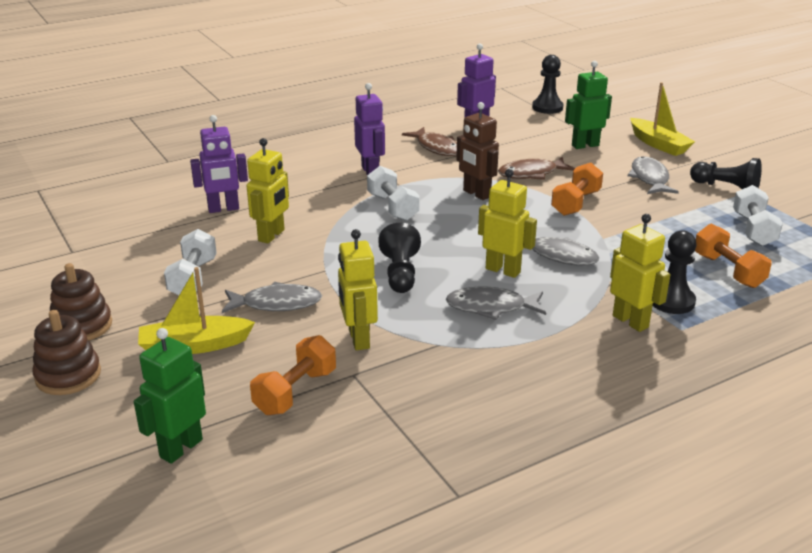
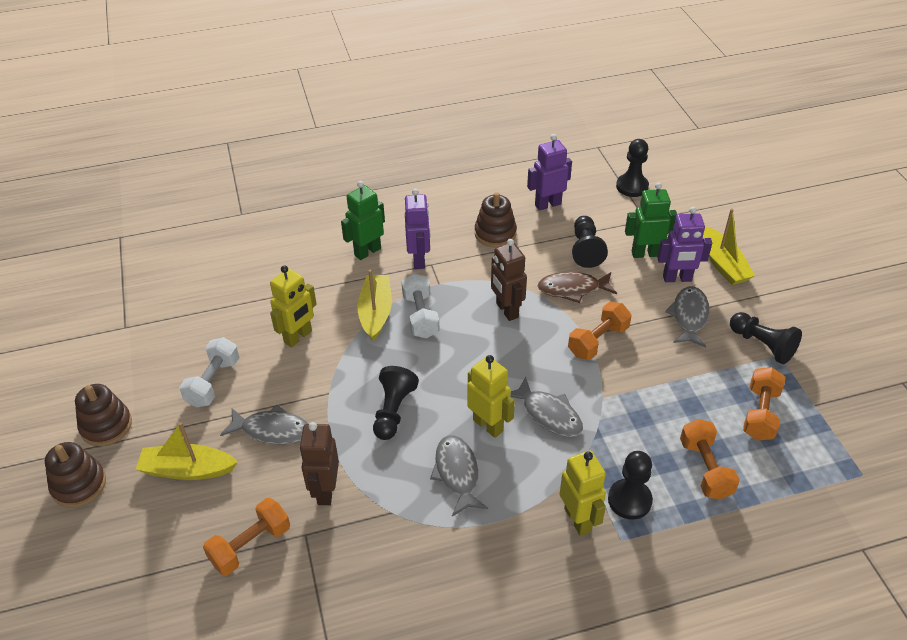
camera: 15 degrees right, 15 degrees up
green robot [134,328,206,464] -> green robot moved to [341,181,385,260]
purple robot [190,115,248,213] -> purple robot moved to [657,207,712,282]
yellow robot [338,229,378,350] -> brown robot [299,422,339,505]
brown fish [402,127,457,156] -> brown stacking toy [475,192,517,247]
grey fish [446,286,546,320] -> grey fish turned 60 degrees clockwise [430,435,488,516]
white dumbbell [733,185,783,246] -> orange dumbbell [743,367,785,441]
none -> yellow boat [358,269,392,341]
none -> black pawn [572,216,608,268]

